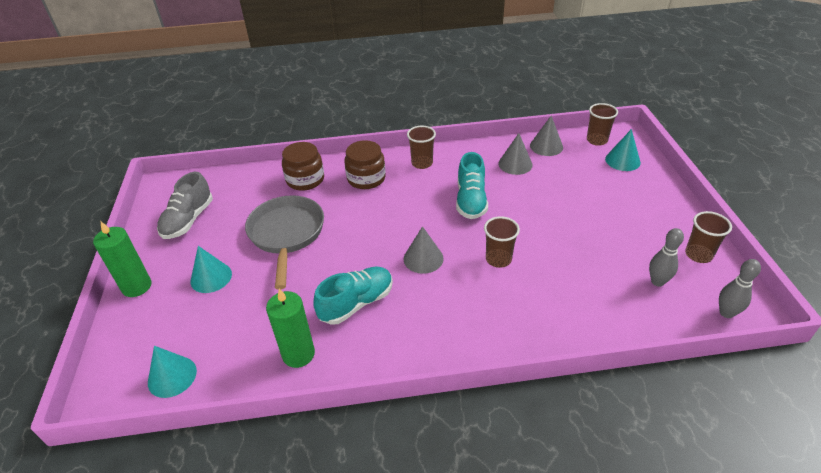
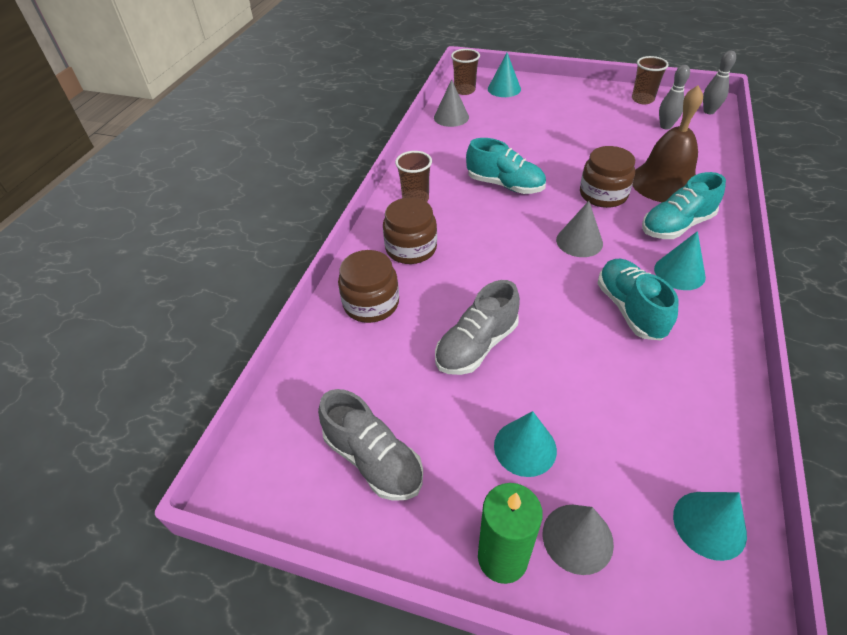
camera: 65 degrees left, 5 degrees up
grey pan [245,195,324,290] -> grey shoe [435,280,520,375]
green candle [266,288,315,368] -> none
brown cup [484,216,520,268] -> brown jar [580,146,635,208]
grey cone [498,133,533,175] -> grey cone moved to [543,505,614,575]
none -> brown bell [632,86,703,202]
none -> turquoise shoe [642,172,726,239]
none -> turquoise cone [654,231,706,290]

